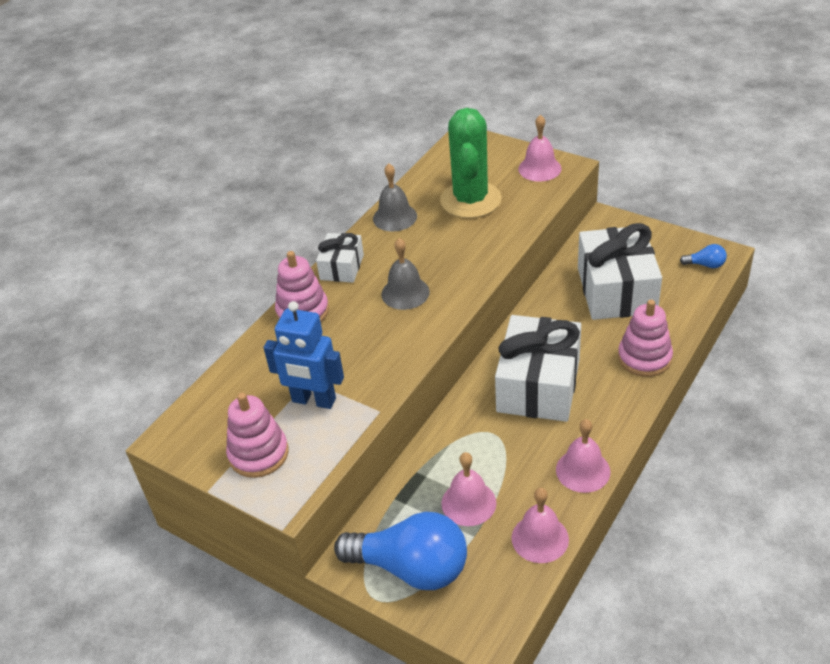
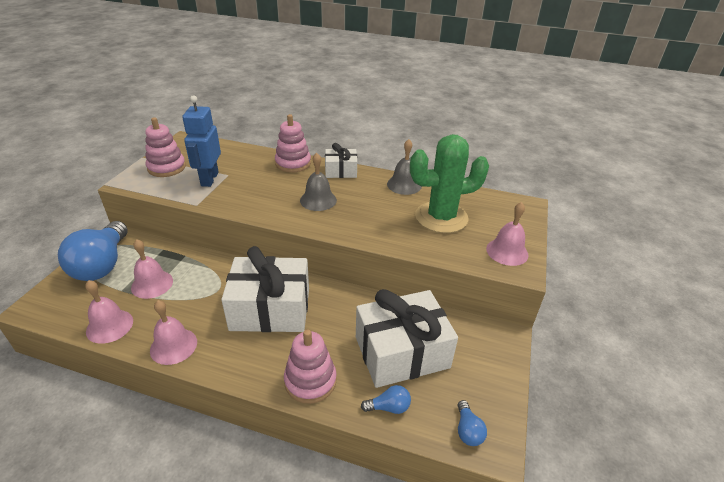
camera: 70 degrees right, 5 degrees down
none -> blue light bulb [361,385,411,414]

